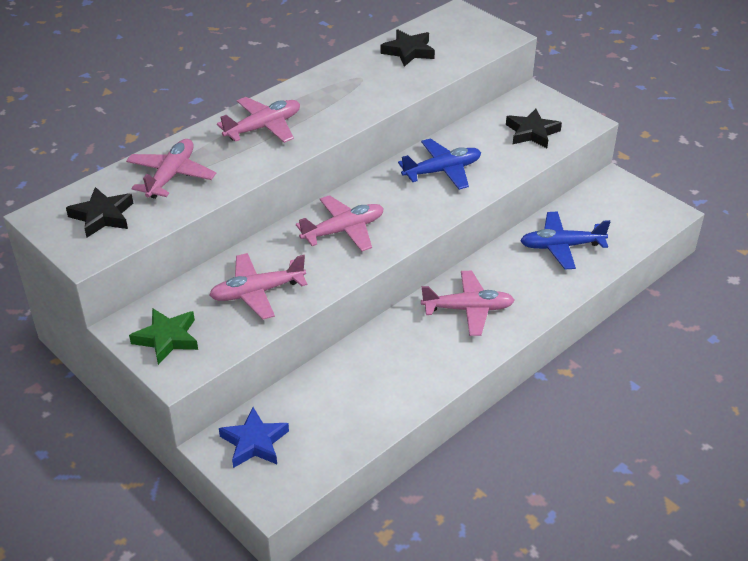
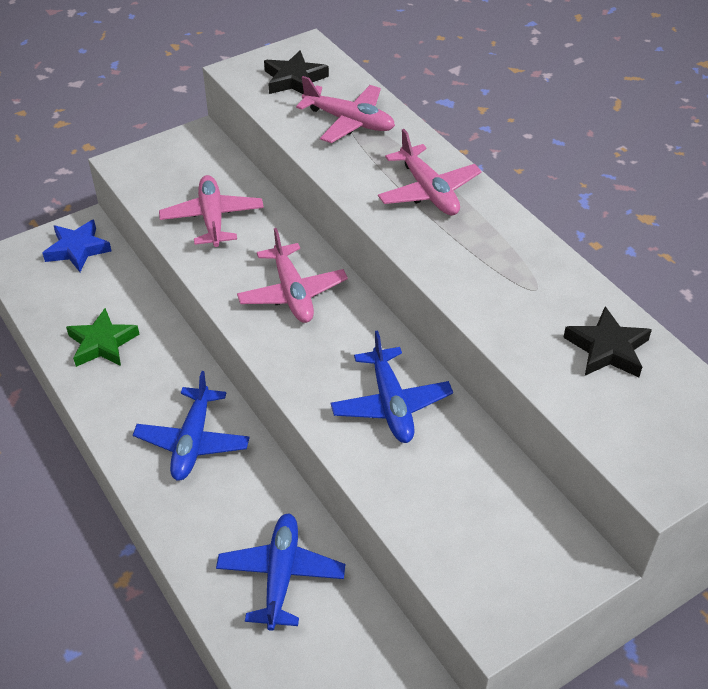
camera: 100 degrees right, 5 degrees up
green star [129,308,198,365] -> green star moved to [66,308,140,367]
pink plane [421,271,515,336] -> blue plane [133,371,250,481]
black star [506,109,562,148] -> none

